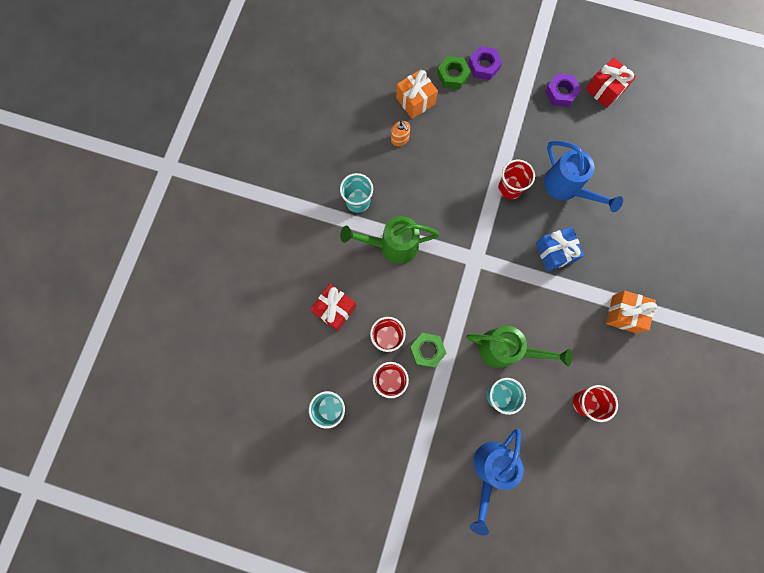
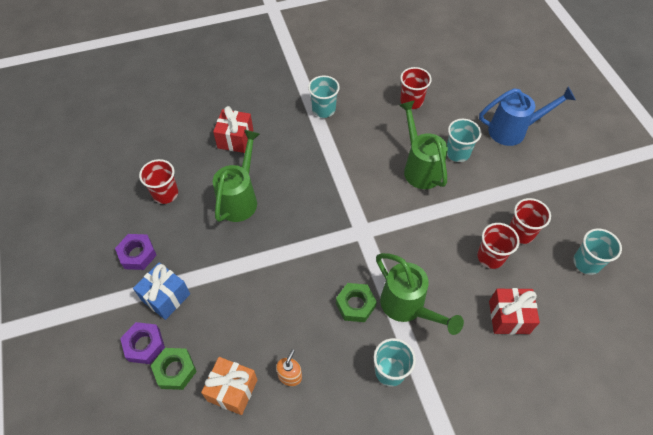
camera: 125 degrees left, 20 degrees down
green nut [410,333,446,368] -> green nut moved to [336,283,377,322]
red cup [498,160,535,199] -> red cup moved to [139,159,178,204]
blue gift [536,227,584,271] -> blue gift moved to [133,262,190,320]
blue watering can [544,141,623,212] -> green watering can [213,130,260,222]
red gift [585,58,636,108] -> red gift moved to [213,106,253,153]
orange gift [606,291,657,333] -> turquoise cup [308,76,340,118]

